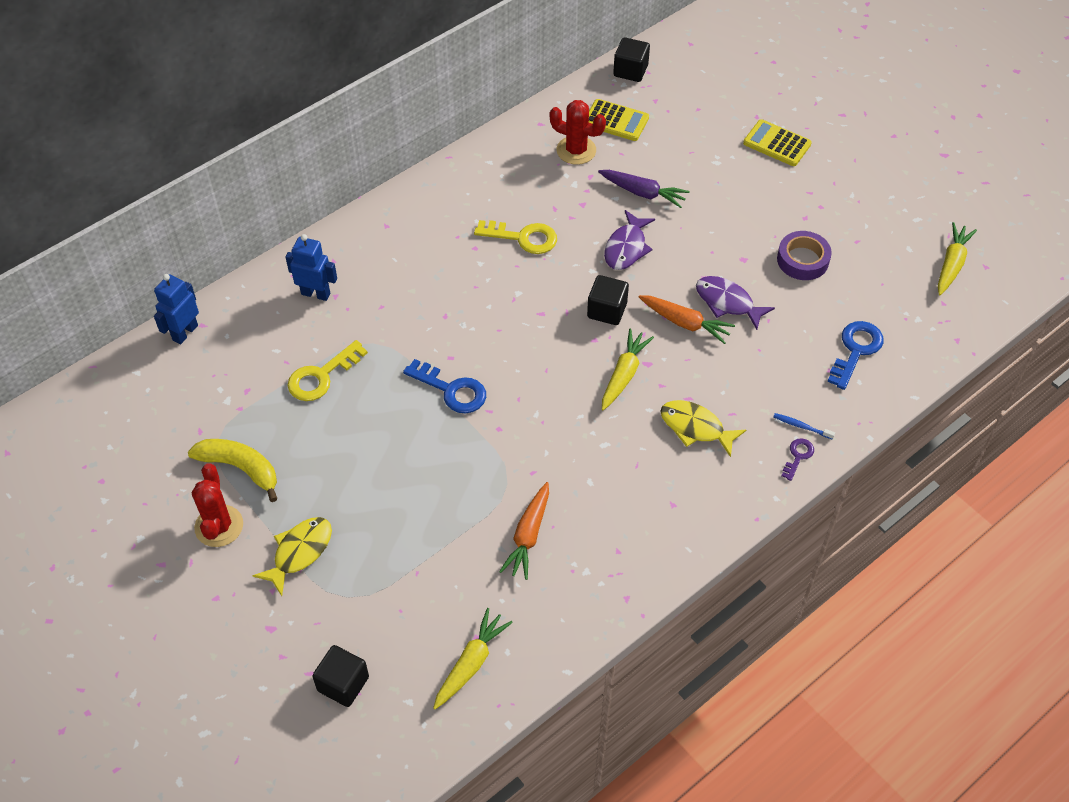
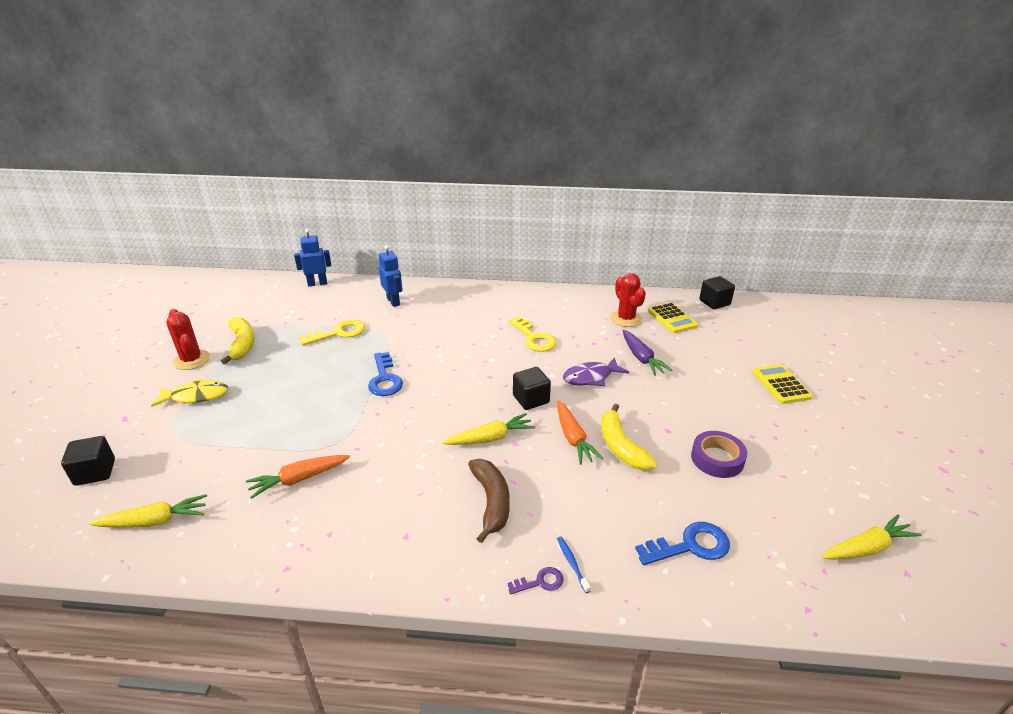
camera: 45 degrees right, 20 degrees down
red cactus [192,464,243,547] -> red cactus turned 75 degrees counterclockwise [166,309,210,370]
yellow key [287,340,368,401] -> yellow key turned 150 degrees clockwise [299,320,365,345]
yellow fish [660,400,746,457] -> brown banana [468,459,510,543]
purple fish [696,276,775,330] -> yellow banana [601,404,657,471]

